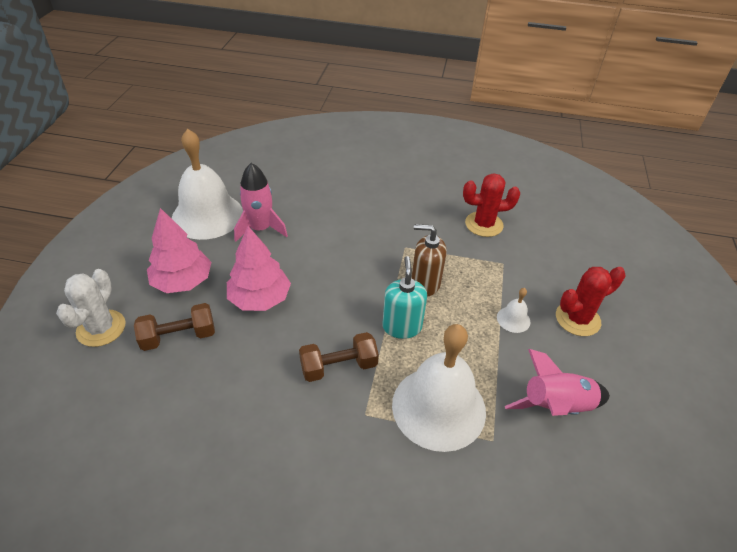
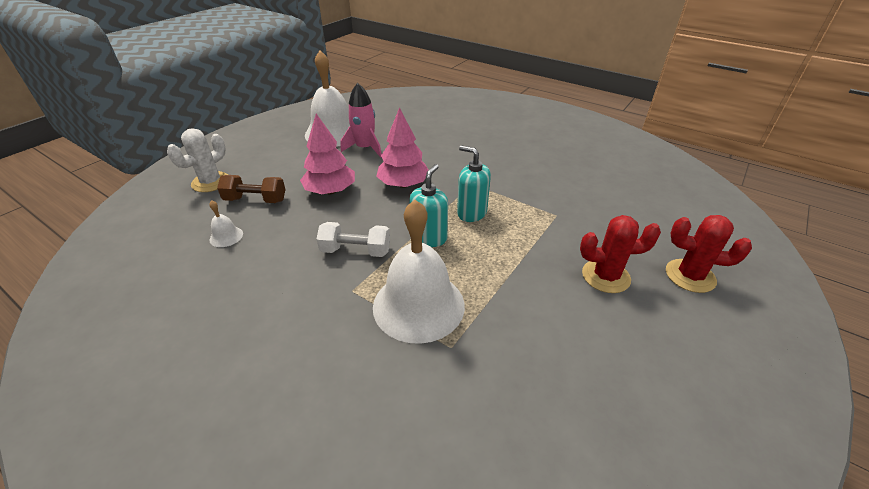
camera: 25 degrees right, 5 degrees down
pink tree [147,208,211,293] -> pink tree moved to [376,107,428,188]
brown dumbbell [299,332,379,382] -> white dumbbell [317,222,390,257]
brown soap dispenser [412,224,447,296] -> turquoise soap dispenser [457,145,491,222]
red cactus [463,173,521,237] -> red cactus moved to [666,215,752,293]
white bell [497,288,530,333] -> white bell moved to [209,200,243,247]
pink rocket [505,349,610,416] -> none

